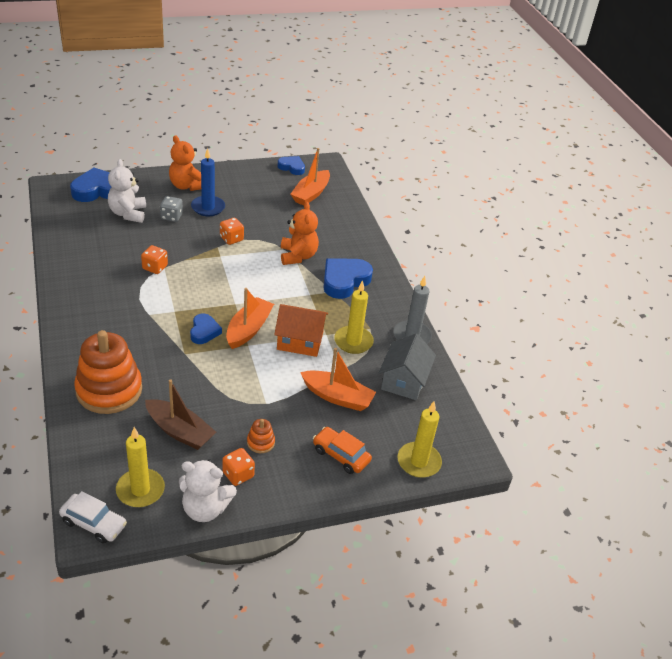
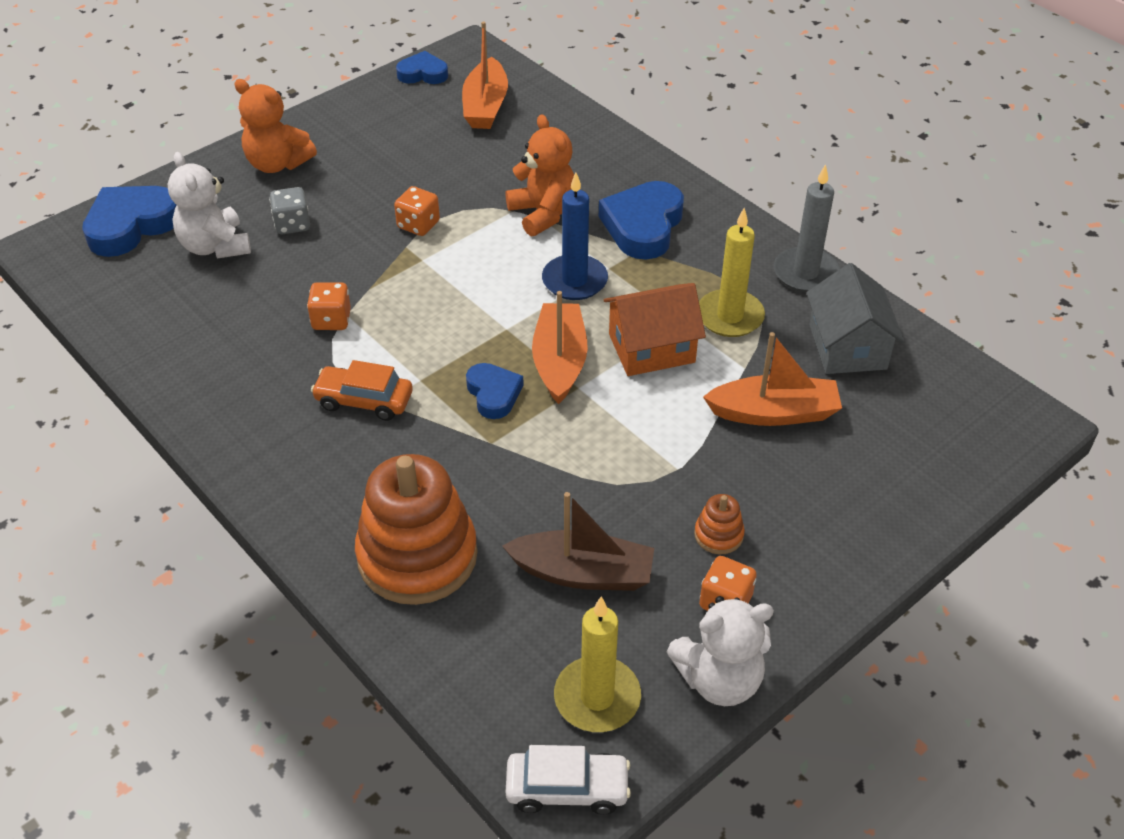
camera: 20 degrees left, 5 degrees up
blue candle [191,148,225,216] -> blue candle moved to [542,173,608,300]
orange car [313,427,372,474] -> orange car moved to [311,360,413,421]
yellow candle [397,401,442,478] -> none

